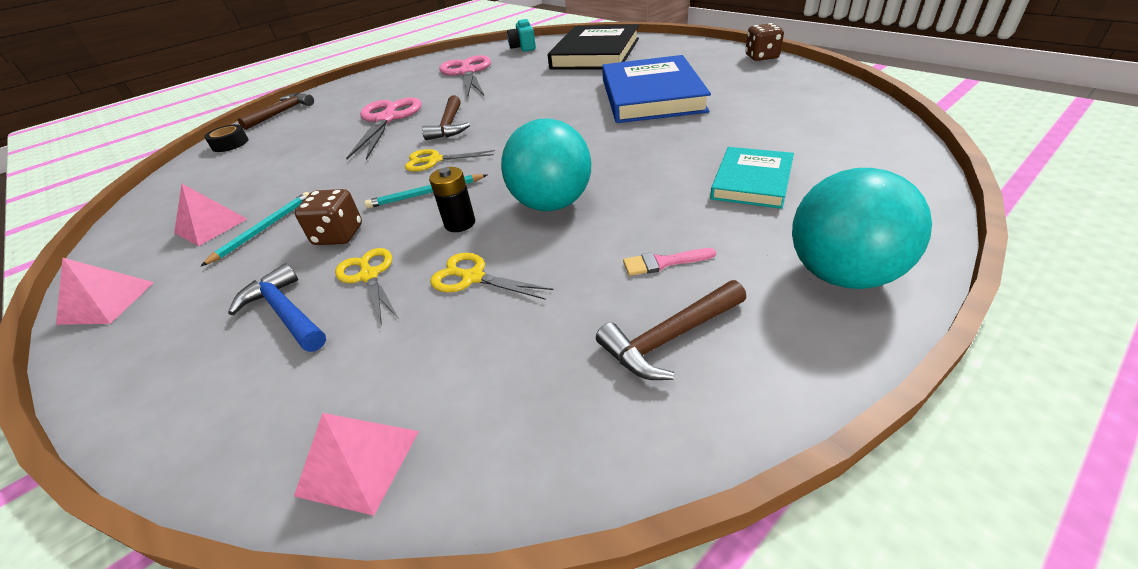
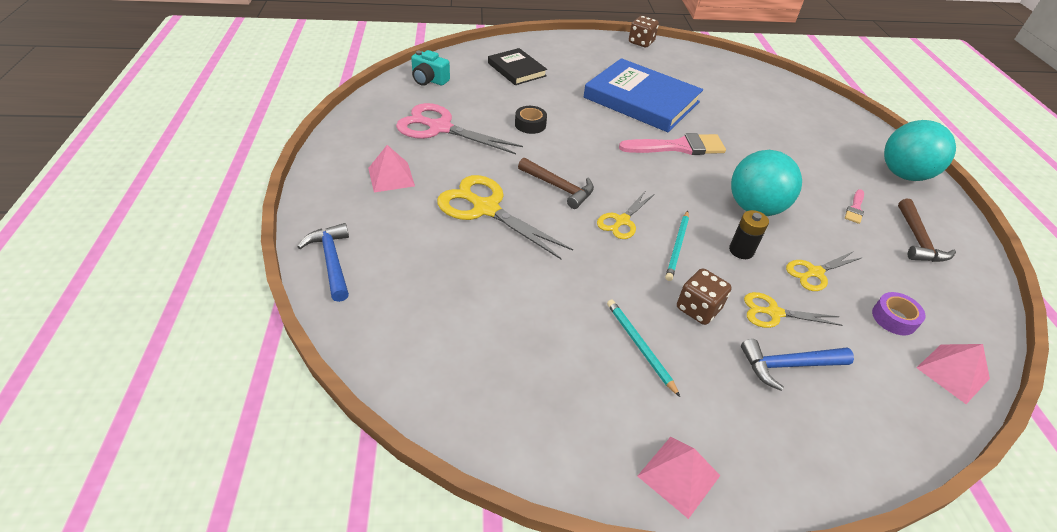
camera: 60 degrees left, 5 degrees up
pink pyramid [174,184,247,246] -> pink pyramid moved to [368,145,415,192]
black tape [204,124,248,152] -> black tape moved to [515,106,547,134]
brown hammer [238,93,314,130] -> blue hammer [297,223,349,302]
pink scissors [346,97,422,160] -> yellow scissors [437,175,573,259]
black book [548,24,639,69] -> black book [488,48,547,85], size x0.55
turquoise book [710,147,794,209] -> none
none -> pink brush [619,133,726,155]
none -> purple tape [872,292,926,335]

